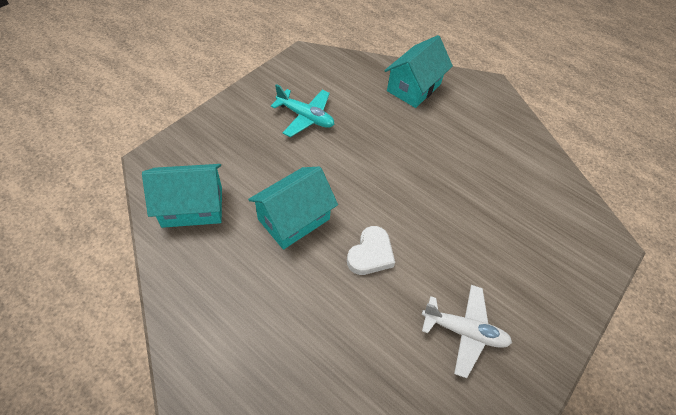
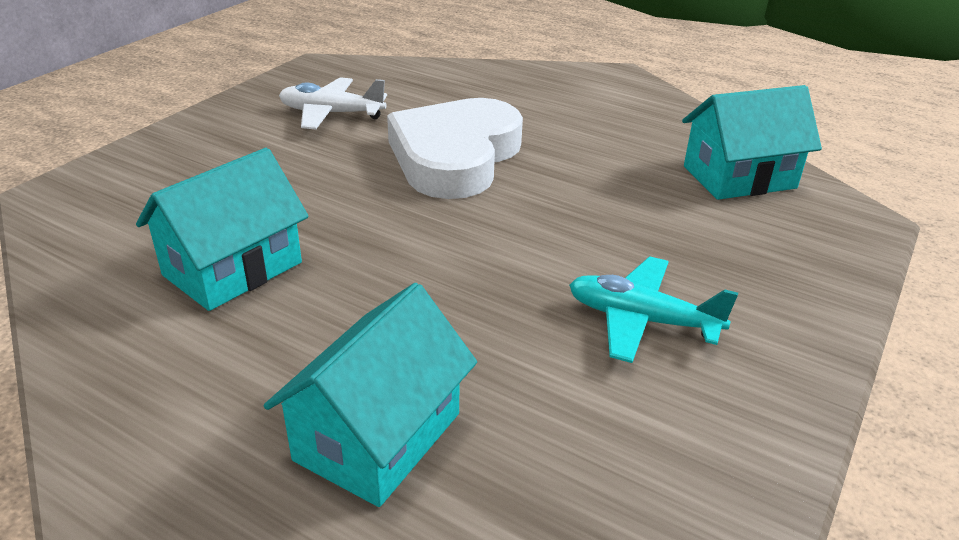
camera: 175 degrees right, 20 degrees down
turquoise house [248,166,338,250] -> turquoise house moved to [136,148,309,311]
white heart [347,226,395,275] -> white heart [387,98,523,199], size x2.00

